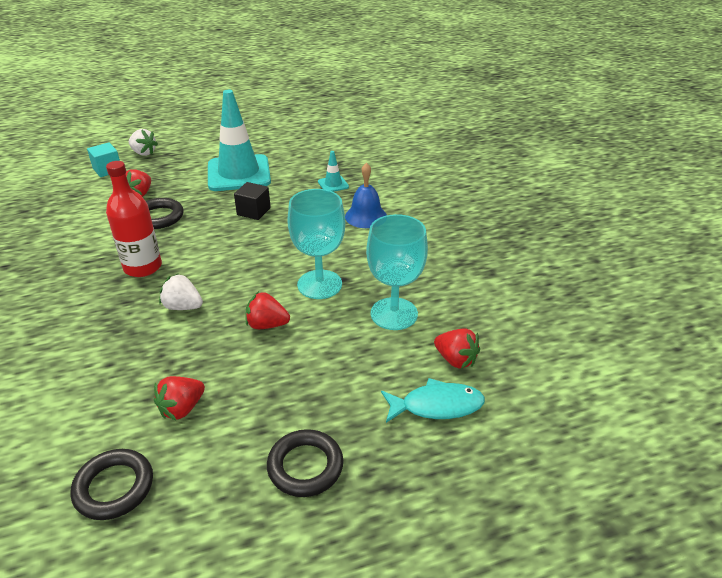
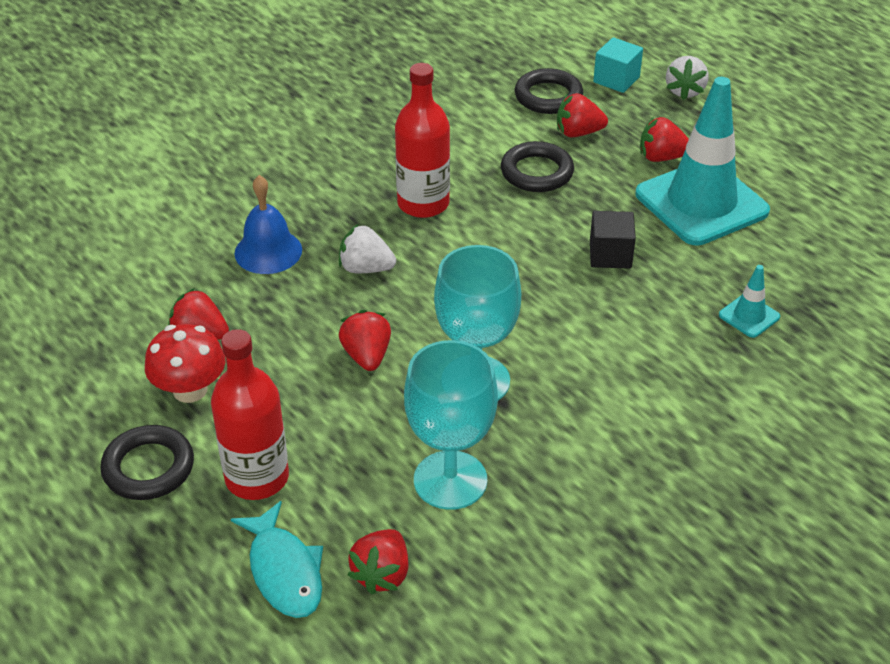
camera: 70 degrees right, 5 degrees up
black ring [70,449,153,520] -> black ring moved to [515,68,583,114]
white strawberry [159,273,203,310] -> white strawberry turned 75 degrees counterclockwise [339,224,396,273]
blue bell [345,163,387,228] -> blue bell moved to [235,175,302,274]
none -> red mushroom [145,324,225,403]
none -> red bottle [211,329,289,500]
none -> red strawberry [640,117,689,162]

